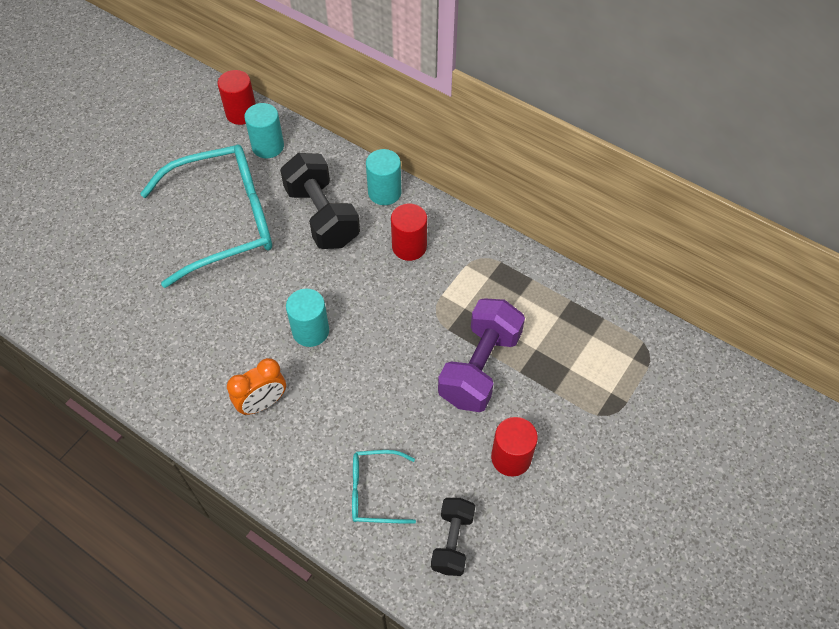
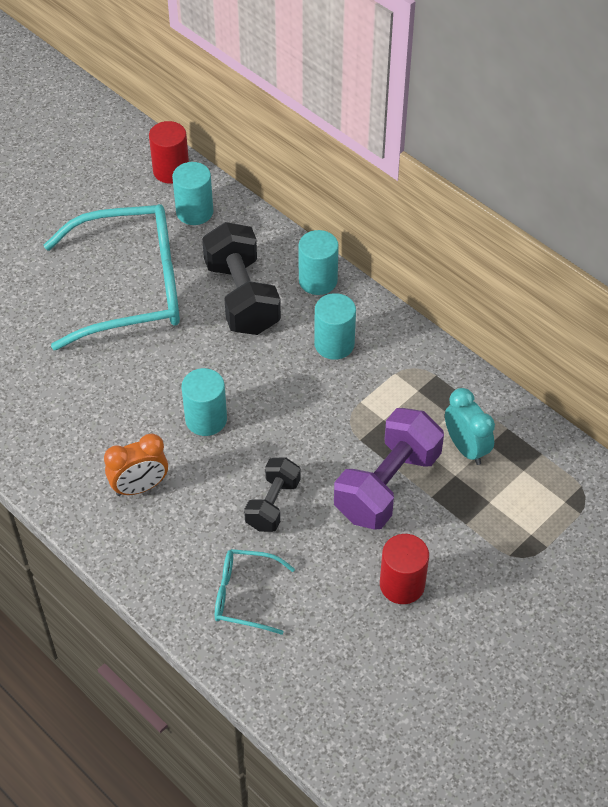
camera: 10 degrees right, 5 degrees down
red cylinder [391,204,427,261] -> turquoise cylinder [314,293,356,360]
black dumbbell [431,498,475,576] -> black dumbbell moved to [244,458,300,532]
none -> turquoise clock [445,388,495,465]

